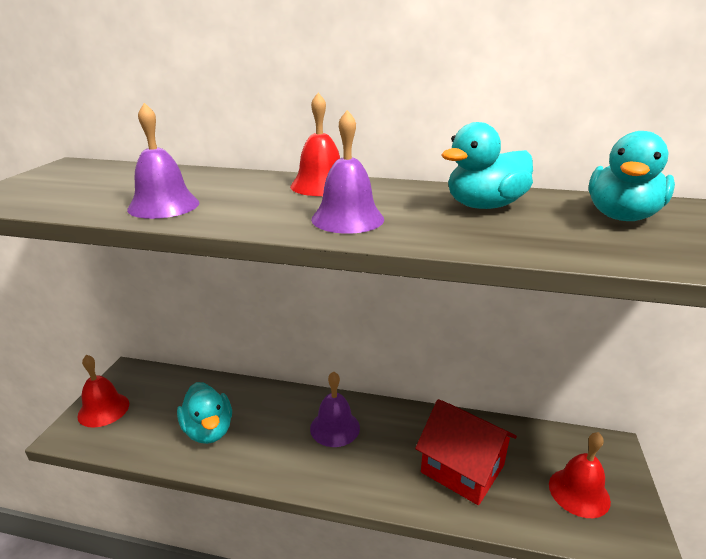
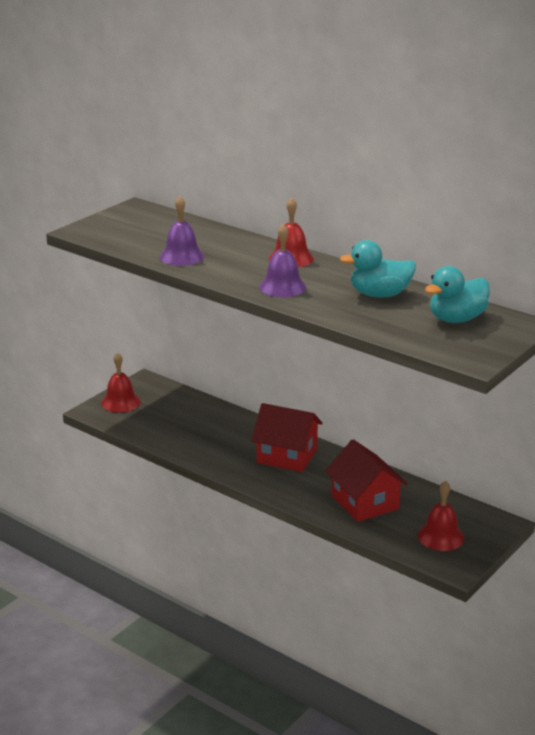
camera: 25 degrees right, 0 degrees up
turquoise duck [177,382,232,444] -> none
purple bell [310,371,360,447] -> red house [251,403,323,472]

